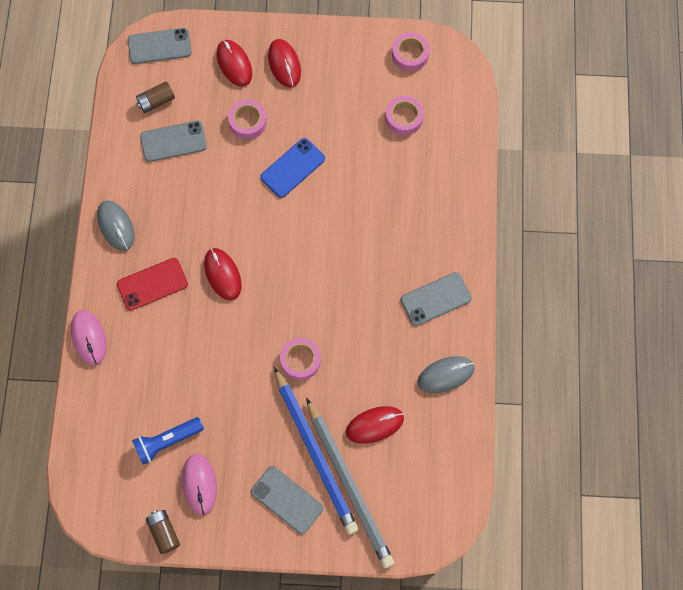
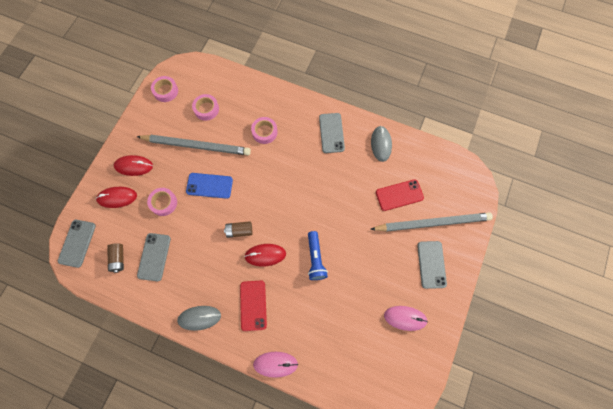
camera: 70 degrees left, 0 degrees up
blue flashlight [132,417,204,464] -> blue flashlight moved to [308,231,328,280]
brown battery [146,510,180,554] -> brown battery moved to [224,221,252,238]
grey phone [251,466,323,534] -> grey phone turned 60 degrees counterclockwise [417,241,447,289]
blue phone [260,138,325,198] -> blue phone turned 60 degrees counterclockwise [186,173,233,199]
blue pencil [274,367,358,535] -> none
pink tape [280,338,321,380] -> pink tape moved to [251,117,278,144]
red mouse [346,406,404,444] -> red phone [376,179,424,211]
none -> grey pencil [136,135,251,155]

